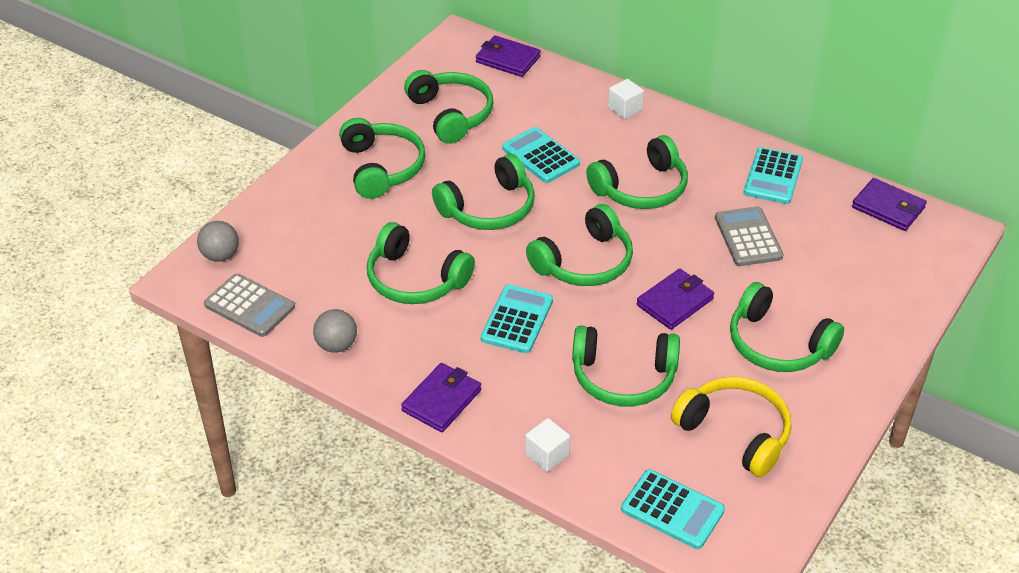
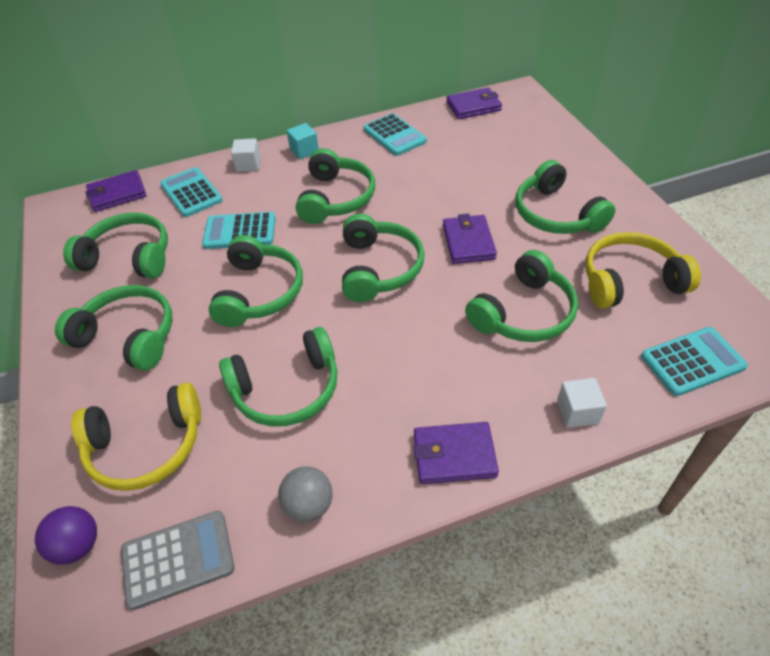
camera: 50 degrees left, 5 degrees up
grey ball [197,221,239,262] -> purple ball [35,506,97,565]
purple wallet [401,363,481,432] -> purple wallet turned 75 degrees counterclockwise [413,422,499,484]
turquoise calculator [481,284,553,353] -> turquoise calculator moved to [160,167,223,217]
grey calculator [715,206,784,266] -> none
green headphones [730,282,844,372] -> green headphones turned 75 degrees clockwise [516,160,615,234]
none -> yellow headphones [71,383,201,491]
none -> turquoise cube [287,123,319,159]

